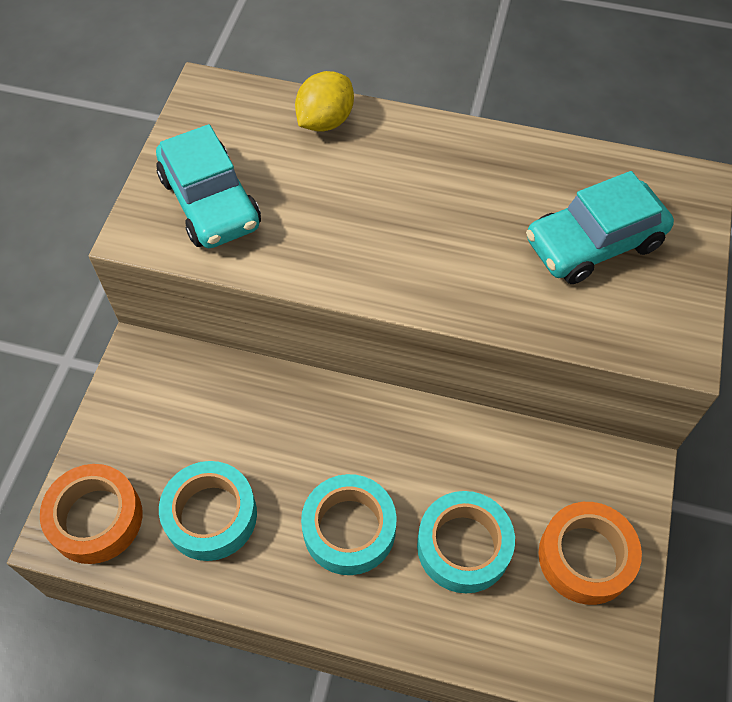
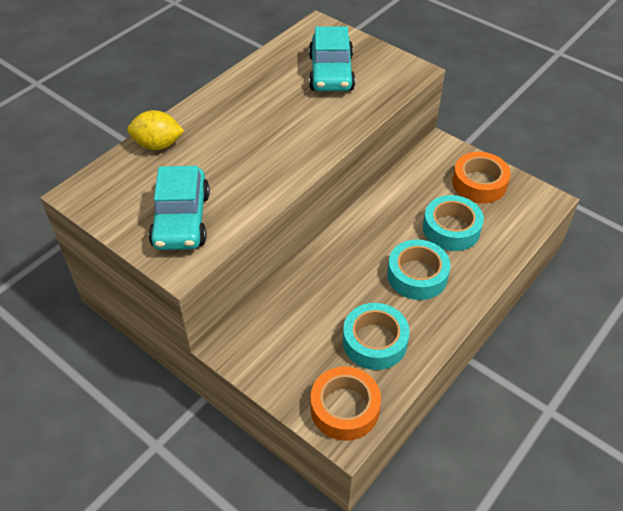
camera: 65 degrees left, 10 degrees down
turquoise car [156,124,261,248] -> turquoise car turned 90 degrees clockwise [149,166,210,250]
yellow lemon [295,71,354,132] -> yellow lemon turned 60 degrees counterclockwise [127,110,184,150]

